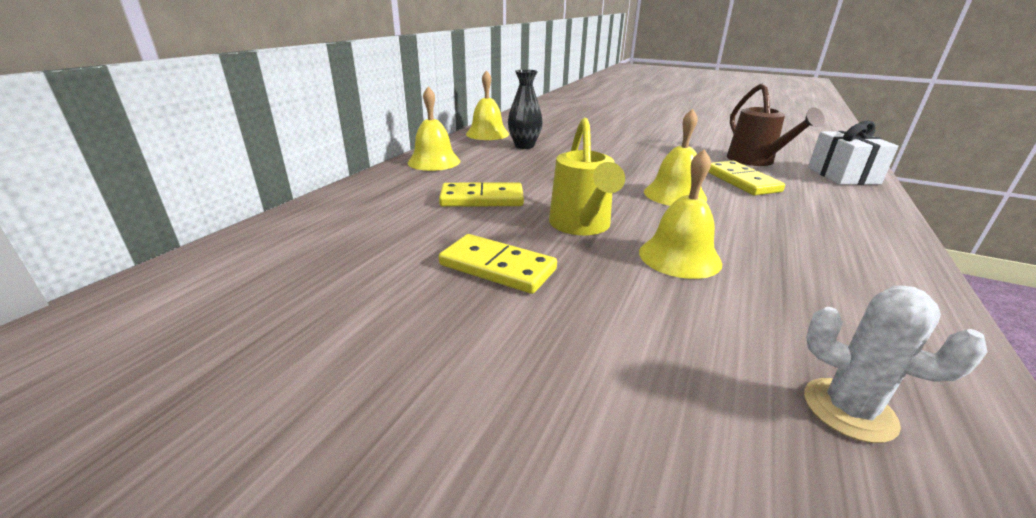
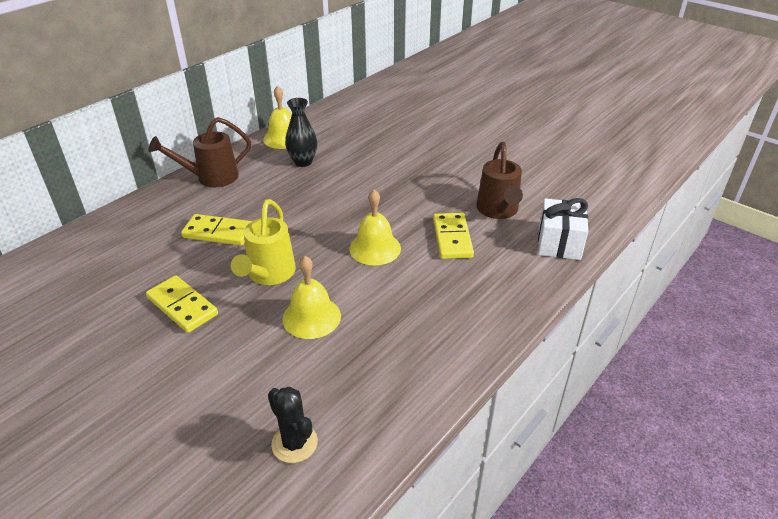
camera: 15 degrees right, 10 degrees up
yellow bell [408,86,460,171] -> brown watering can [148,117,251,187]
white cactus [804,286,988,443] -> black cactus [268,387,318,463]

